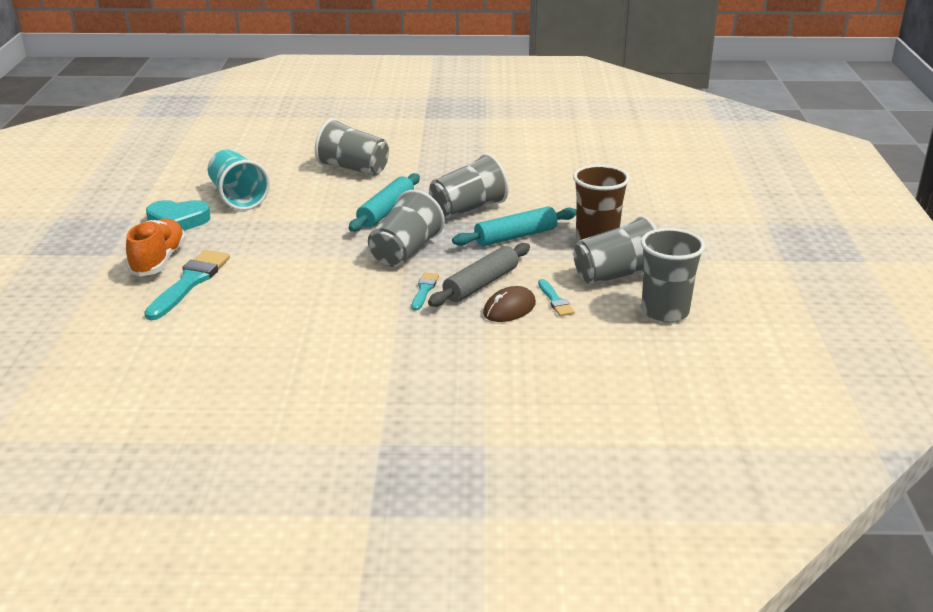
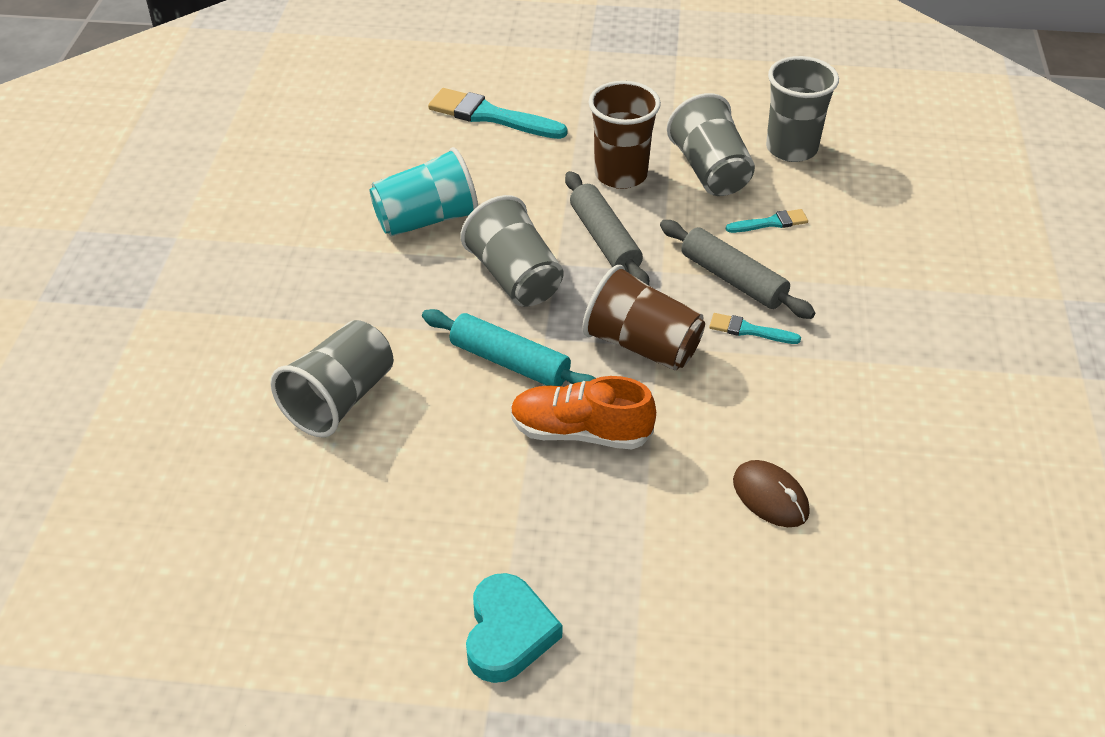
camera: 85 degrees left, 15 degrees up
orange shoe [126,218,186,277] -> orange shoe moved to [511,376,656,449]
turquoise brush [144,250,230,320] -> turquoise brush moved to [428,88,568,139]
turquoise cup [208,149,270,210] -> turquoise cup moved to [369,147,478,237]
grey cup [368,190,445,267] -> brown cup [583,265,705,371]
turquoise rolling pin [452,206,576,246] -> grey rolling pin [565,171,649,285]
brown mouse [483,286,536,322] -> brown mouse moved to [733,460,810,527]

